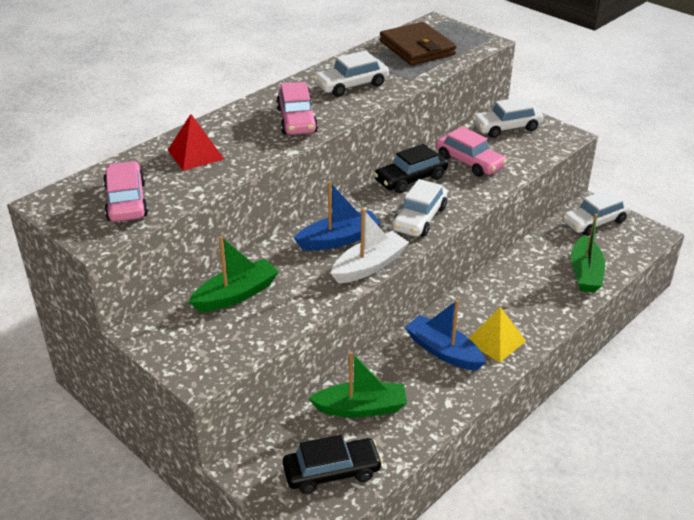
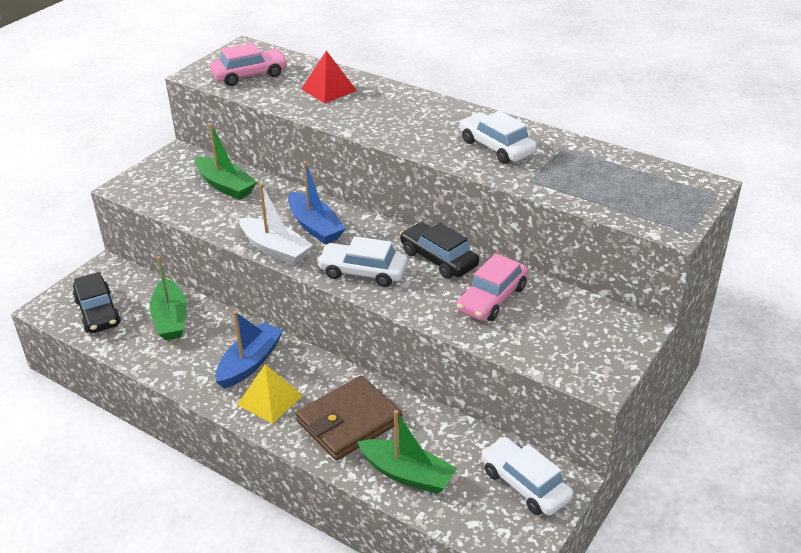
camera: 80 degrees right, 0 degrees up
pink car [276,82,318,135] -> none
brown wallet [380,22,457,65] -> brown wallet moved to [296,376,403,461]
white car [472,97,543,138] -> none
green boat [571,214,605,292] -> green boat turned 150 degrees counterclockwise [357,410,457,494]

